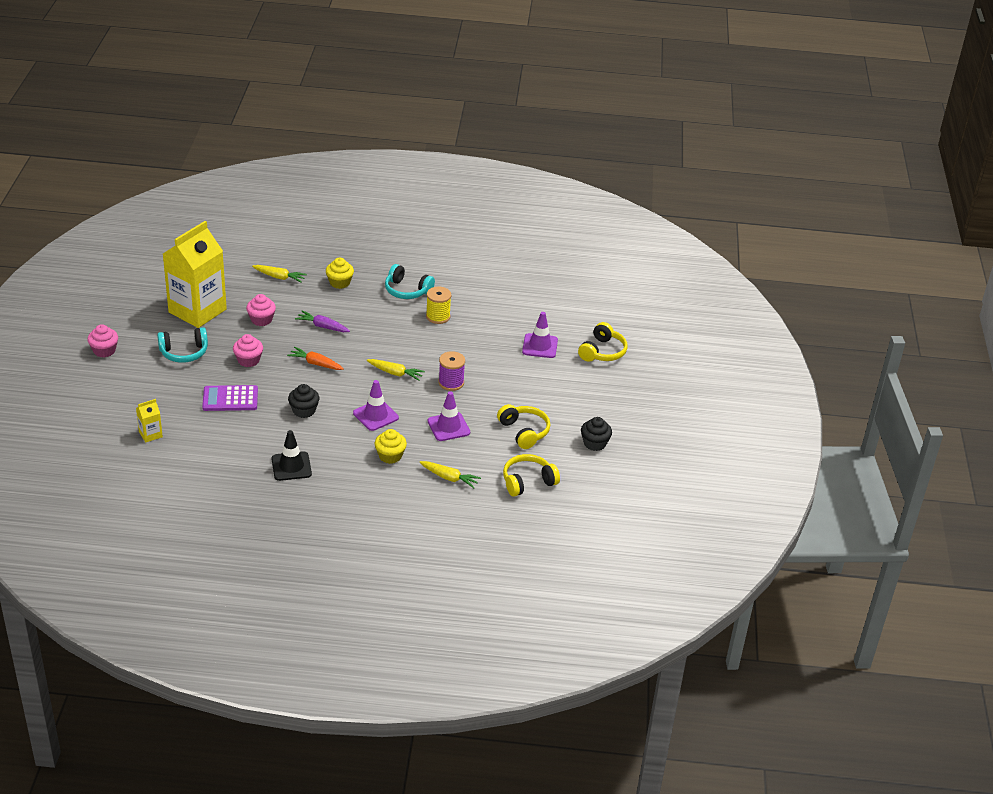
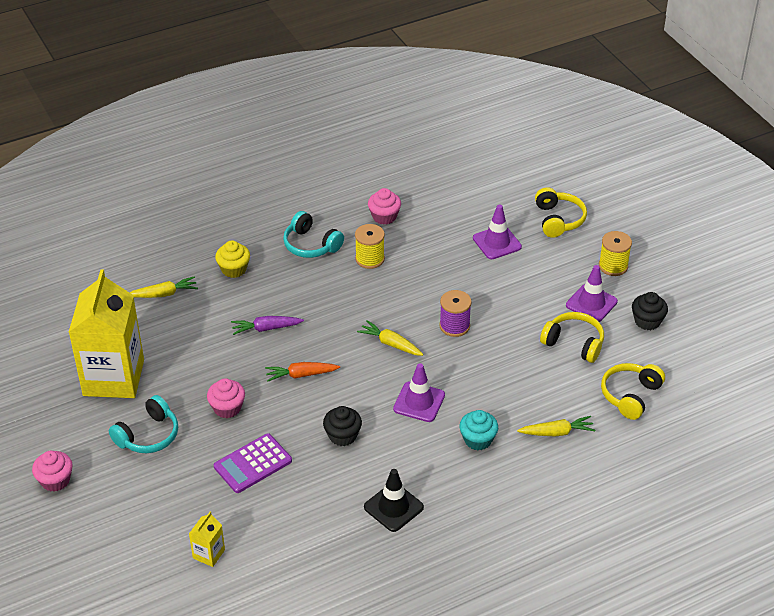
camera: 30 degrees left, 5 degrees up
pink cupcake [246,294,276,326] -> pink cupcake moved to [368,188,401,225]
yellow carrot [367,359,425,381] -> yellow carrot turned 135 degrees counterclockwise [357,320,423,356]
yellow cupcake [375,429,407,464] -> turquoise cupcake [459,410,498,450]
turquoise headphones [385,264,435,299] -> turquoise headphones turned 45 degrees clockwise [283,211,344,258]
purple traffic cone [428,391,470,441] -> purple traffic cone moved to [566,265,618,322]
none -> yellow spool [599,231,632,276]

